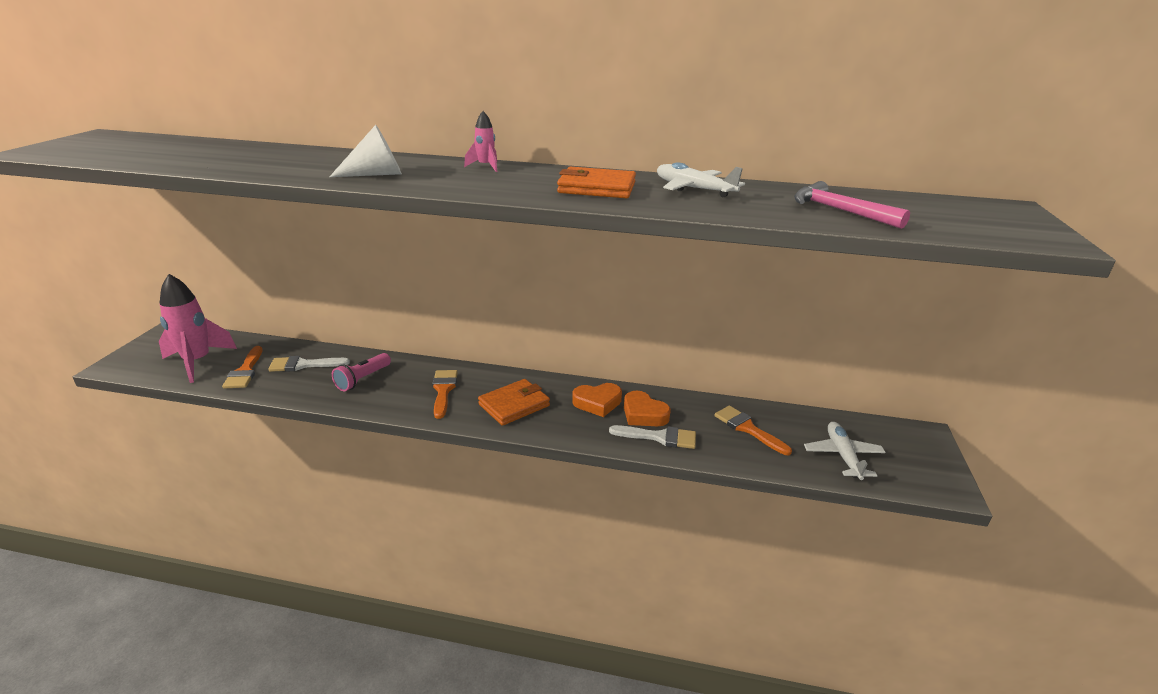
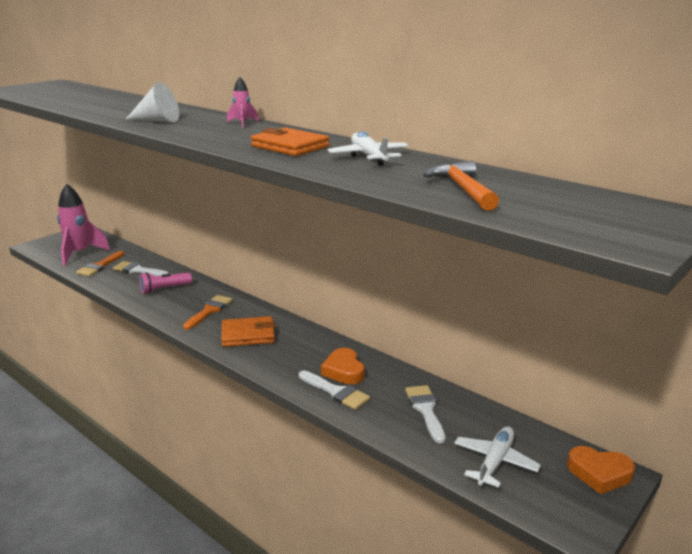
camera: 30 degrees right, 5 degrees down
orange heart [572,383,622,417] -> orange heart moved to [567,446,635,494]
orange brush [714,406,792,455] -> white brush [405,385,445,444]
pink hammer [794,181,910,229] -> orange hammer [423,160,499,211]

